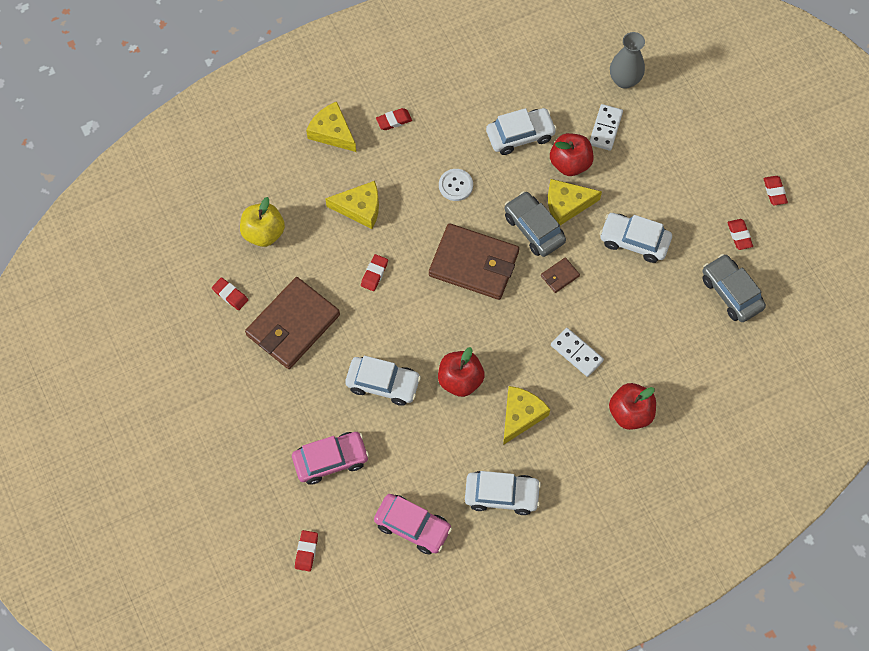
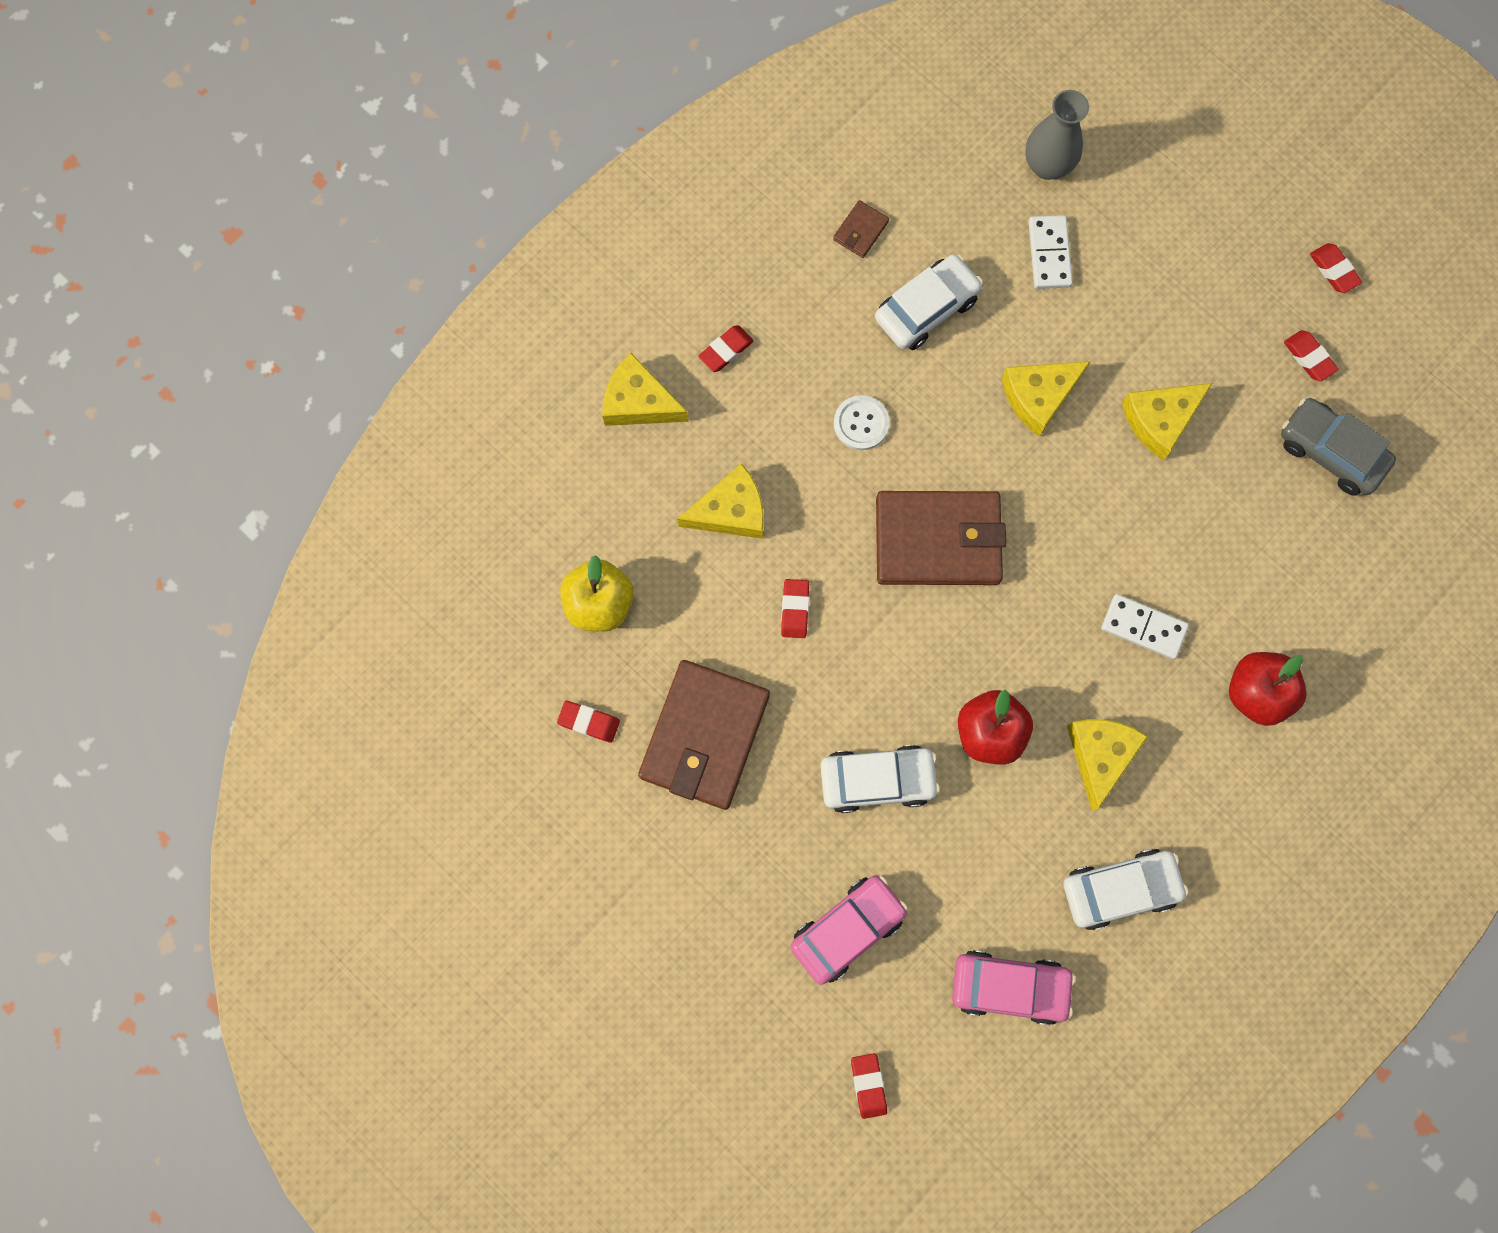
camera: 20 degrees left, 10 degrees up
grey car [505,191,566,257] -> none
brown wallet [541,257,580,293] -> brown wallet moved to [833,200,889,258]
red apple [550,133,594,176] -> none
white car [600,213,672,263] -> yellow cheese [1122,383,1212,460]

